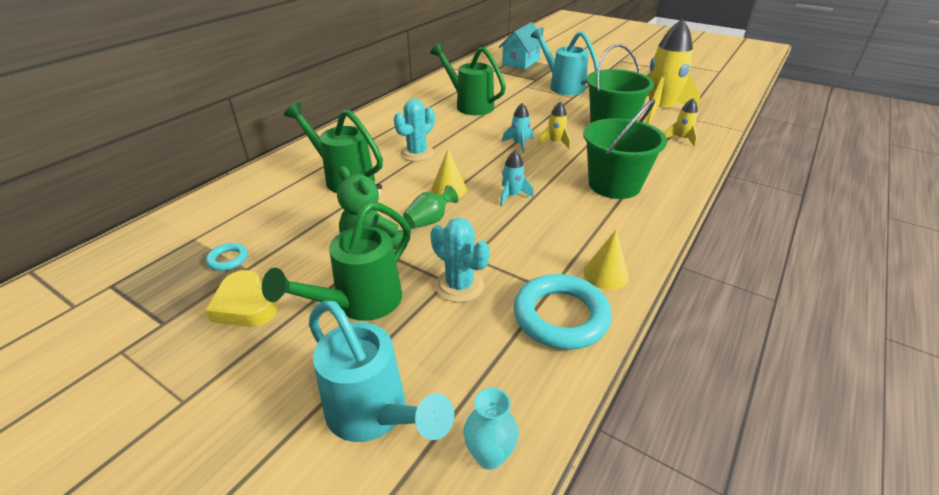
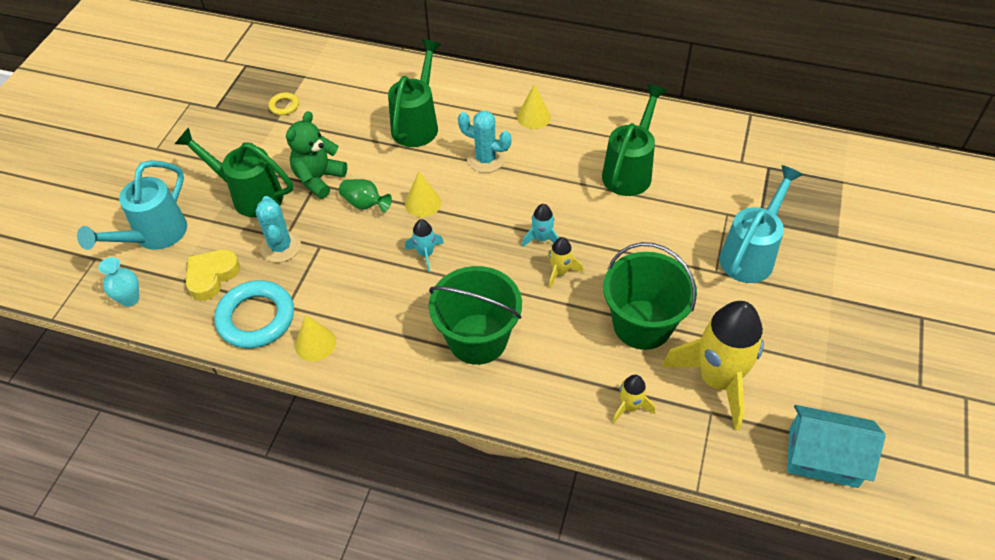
camera: 75 degrees right, 15 degrees up
yellow heart [205,270,277,327] -> yellow heart moved to [186,249,240,301]
turquoise ring [206,243,248,271] -> yellow ring [269,92,299,115]
turquoise cactus [430,218,490,303] -> turquoise cactus turned 45 degrees counterclockwise [256,196,301,263]
turquoise house [499,22,541,69] -> turquoise house moved to [787,405,885,488]
none -> yellow cone [517,84,551,129]

